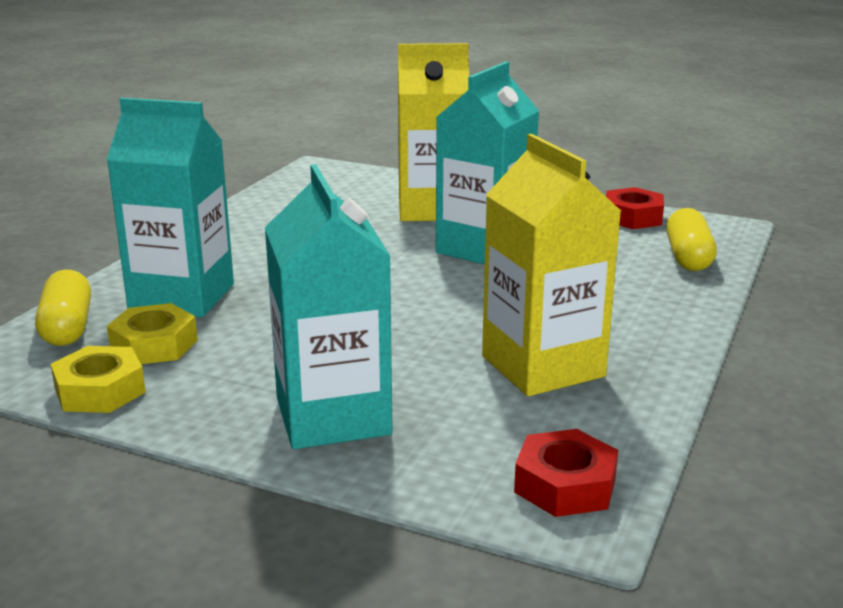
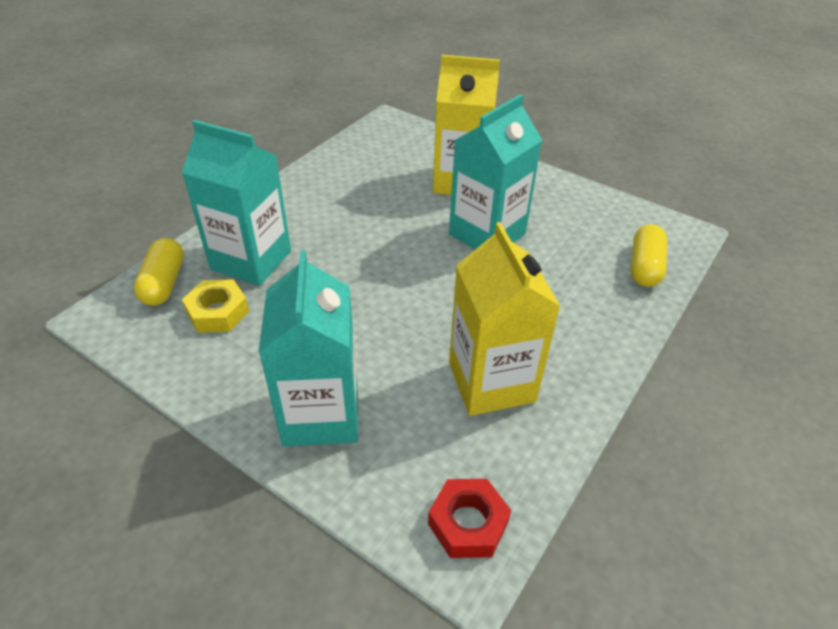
camera: 10 degrees right, 20 degrees up
yellow nut [50,346,146,413] -> none
red nut [606,187,664,229] -> none

